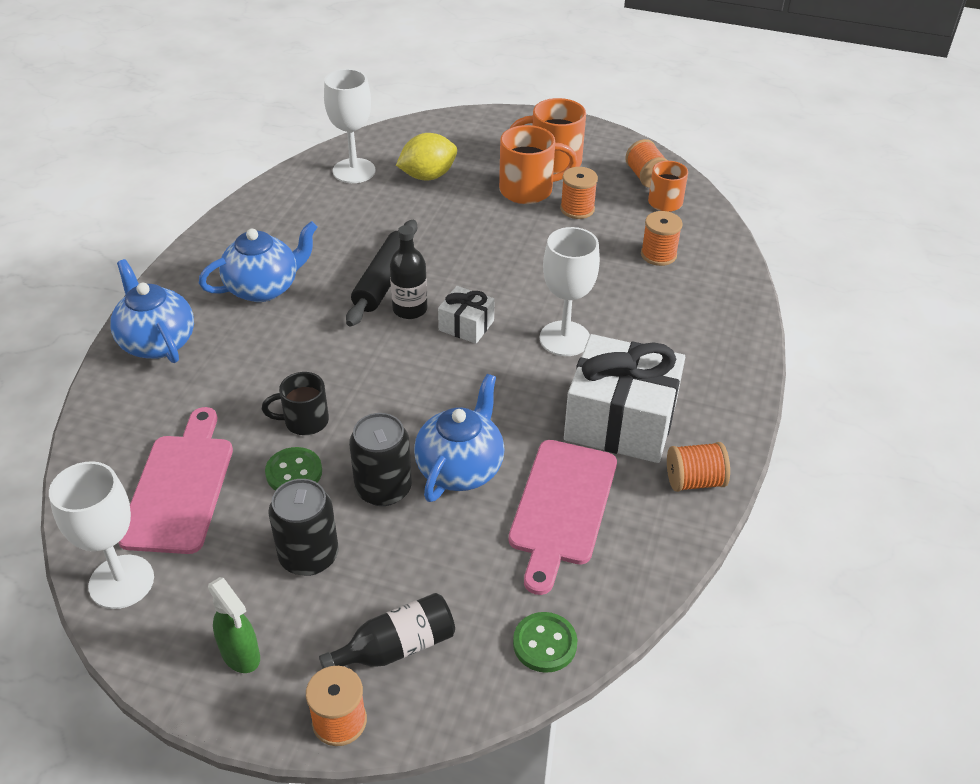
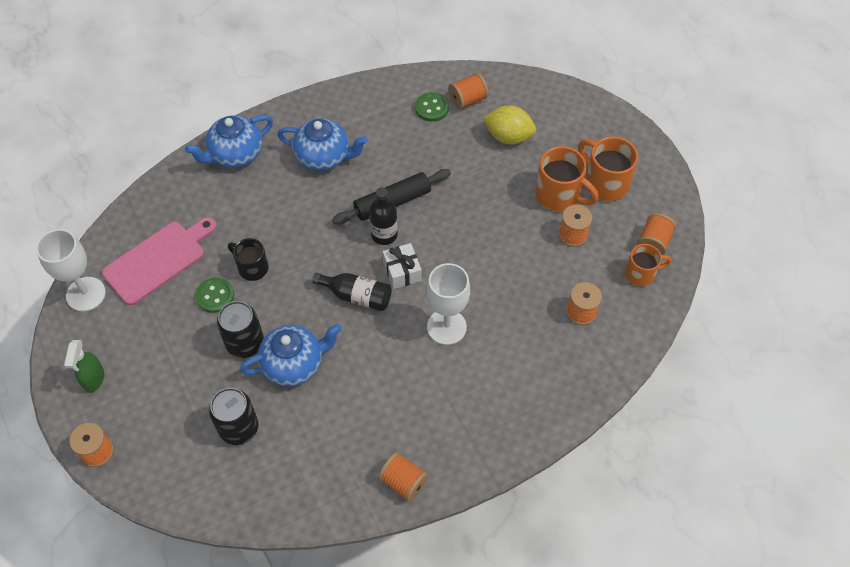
camera: 45 degrees right, 15 degrees up
blue teapot [110,259,194,363] -> blue teapot turned 135 degrees counterclockwise [185,115,273,168]
black can [268,479,339,576] -> black can moved to [209,388,259,445]
black bottle [319,593,455,669] -> black bottle moved to [312,273,392,311]
white goblet [324,69,375,183] -> orange spool [449,73,488,109]
pink cutting board [508,440,617,595] -> none
green button [513,612,577,673] -> green button moved to [415,92,449,122]
white gift [564,334,685,463] -> none

